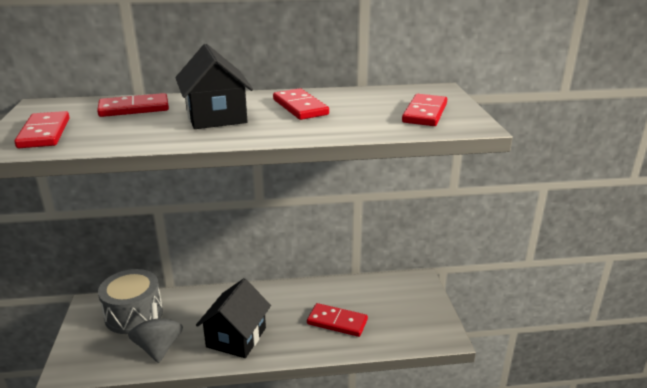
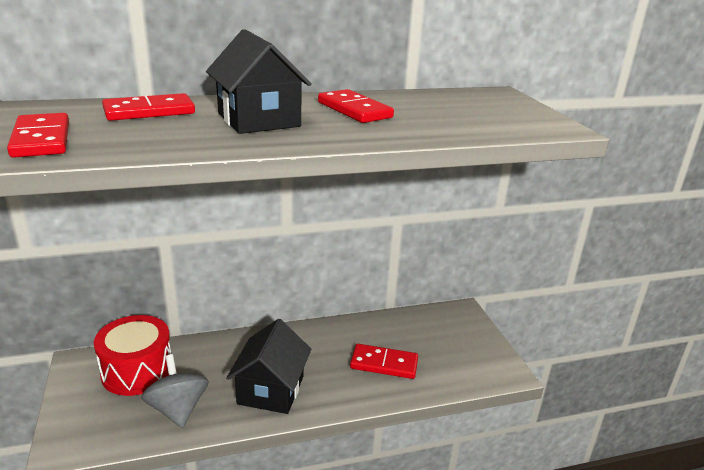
camera: 10 degrees left, 0 degrees up
grey drum [98,269,163,334] -> red drum [94,315,172,396]
red domino [402,94,447,126] -> none

